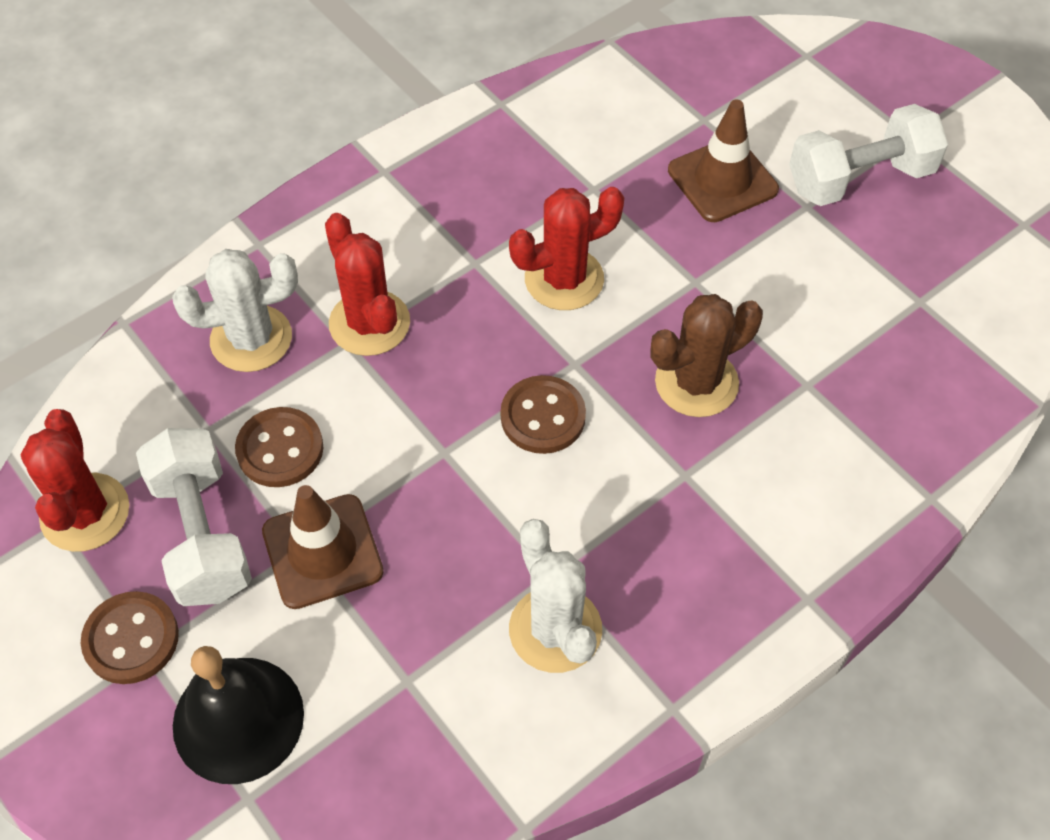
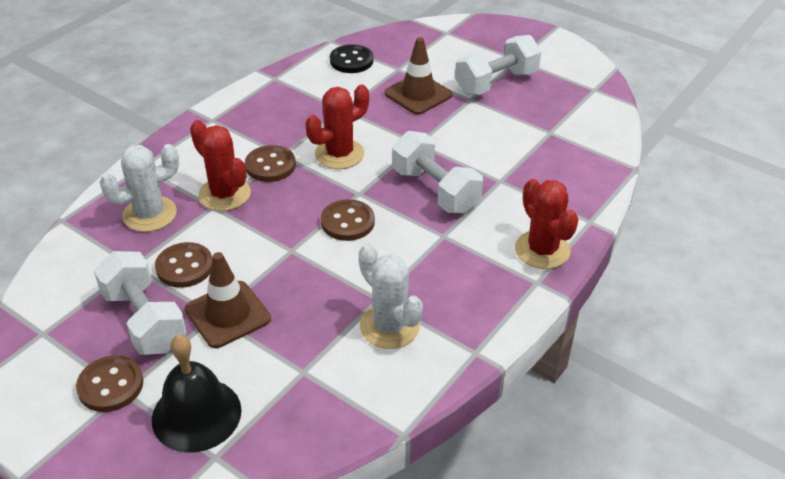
camera: 15 degrees left, 15 degrees down
red cactus [21,409,129,552] -> red cactus moved to [515,179,579,269]
brown cactus [650,294,763,417] -> white dumbbell [392,131,483,213]
none -> brown button [245,145,296,182]
none -> black button [330,44,373,73]

